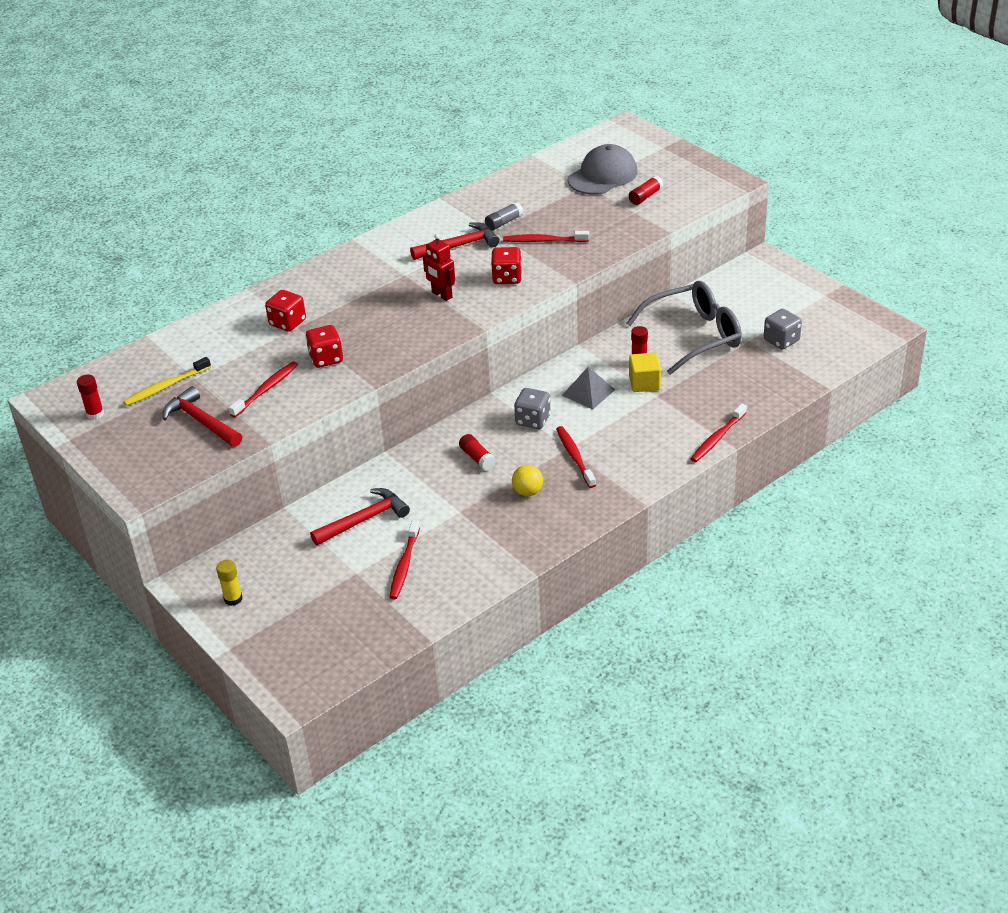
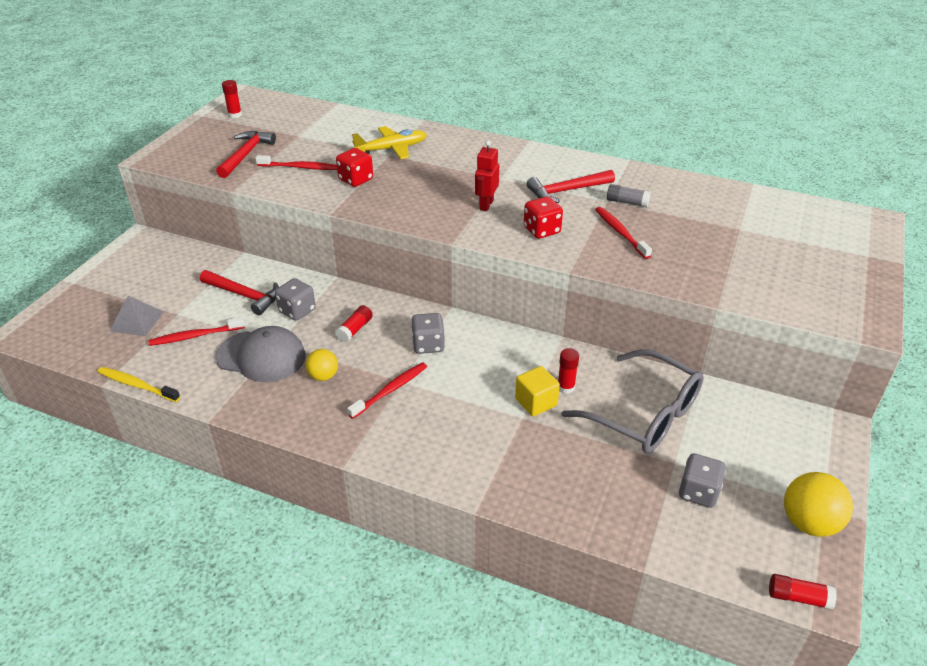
camera: 60 degrees right, 0 degrees up
yellow toothbrush [123,357,211,406] -> yellow toothbrush moved to [98,367,180,402]
yellow glue stick [216,560,242,606] -> none
red dice [265,290,306,332] -> yellow plane [352,126,427,159]
red hammer [410,222,500,260] -> red hammer turned 120 degrees clockwise [527,170,615,203]
grey pyramid [562,367,615,409] -> grey pyramid moved to [110,296,164,336]
grey cap [568,144,638,195] -> grey cap moved to [215,326,306,382]
red glue stick [629,176,663,205] -> red glue stick moved to [769,574,837,610]
red toothbrush [690,403,747,462] -> none
none -> grey dice [275,278,316,321]
none -> yellow ball [784,472,853,537]

